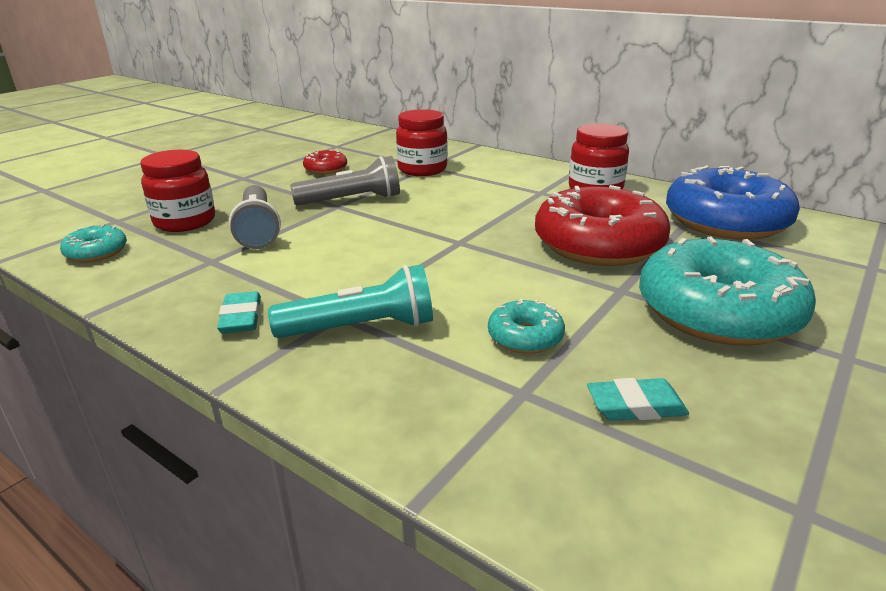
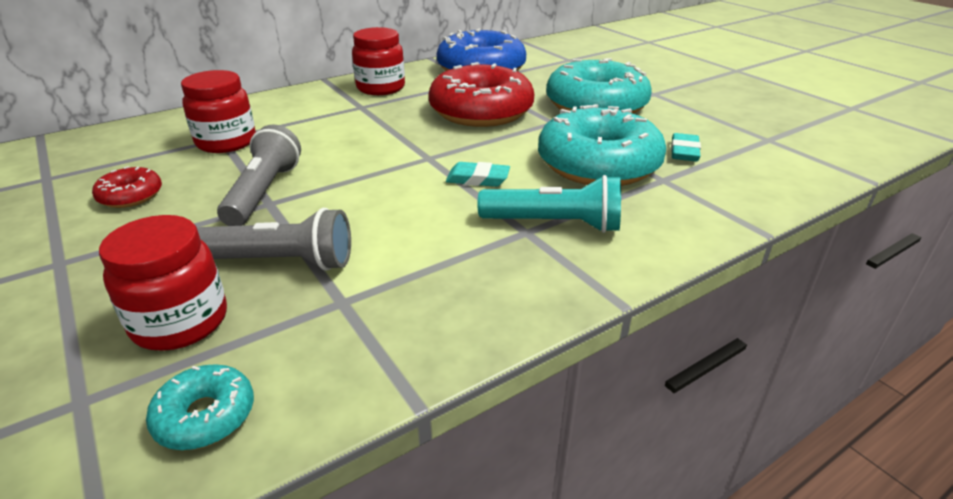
camera: 70 degrees left, 5 degrees up
turquoise eraser [217,291,261,333] -> turquoise eraser moved to [446,162,510,187]
turquoise flashlight [268,264,433,338] -> turquoise flashlight turned 90 degrees clockwise [478,175,621,233]
turquoise donut [488,299,565,354] -> turquoise donut [538,104,666,186], size x2.20

